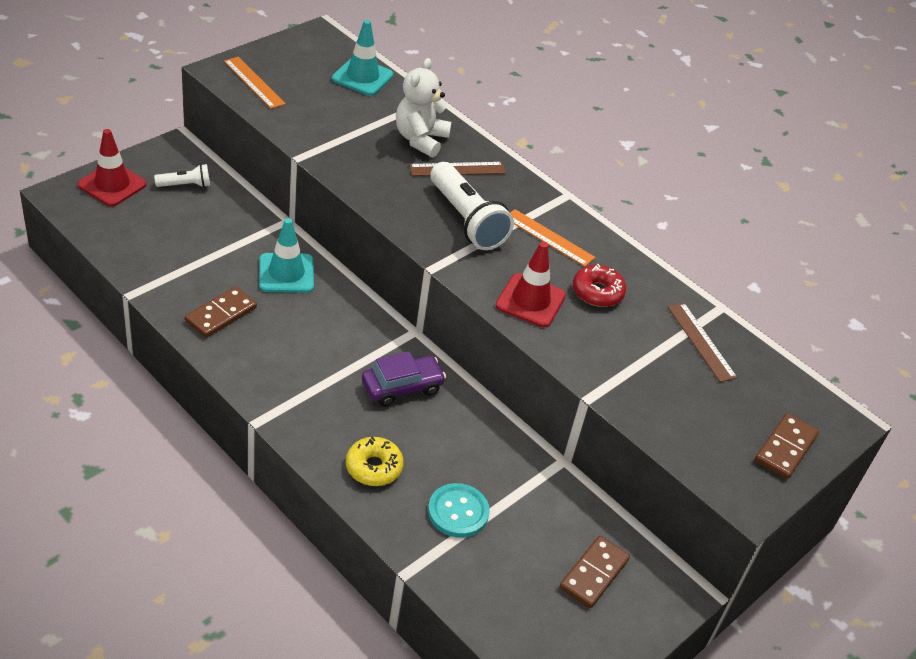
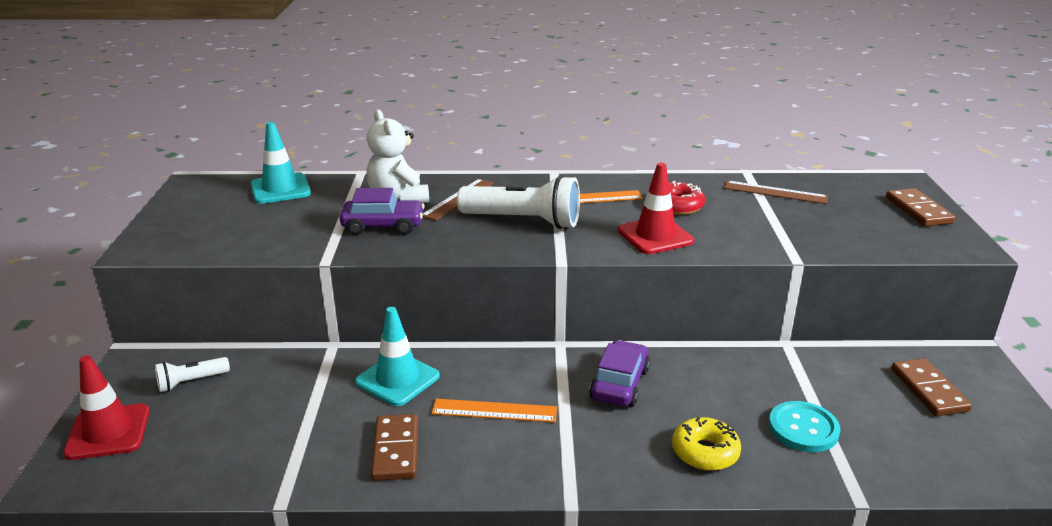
camera: 40 degrees left, 15 degrees down
white flashlight [154,164,210,187] -> white flashlight turned 150 degrees counterclockwise [155,357,230,392]
orange ruler [224,57,286,109] -> orange ruler moved to [431,399,557,422]
none -> purple car [339,188,425,235]

